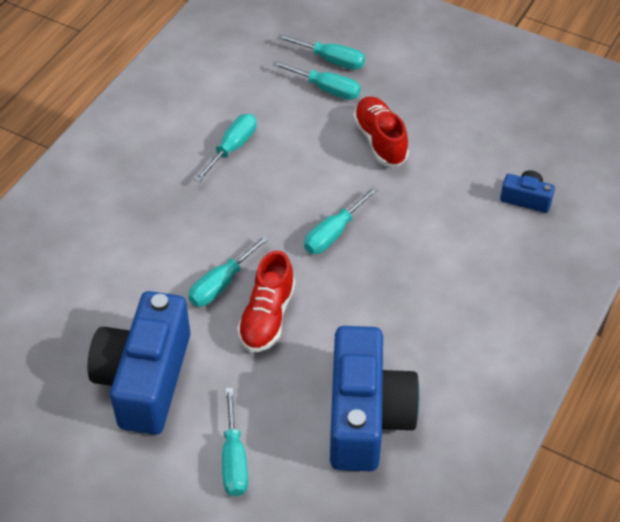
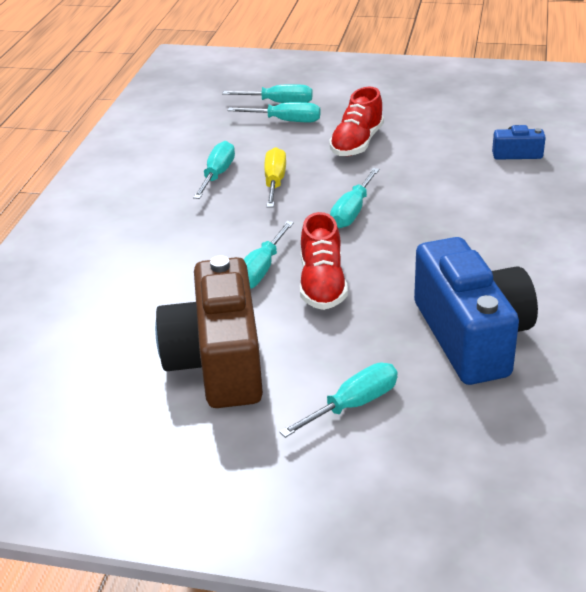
camera: 15 degrees left, 15 degrees down
blue camera [87,291,190,435] -> brown camera [155,255,263,408]
turquoise screwdriver [222,387,248,496] -> turquoise screwdriver turned 105 degrees counterclockwise [279,363,398,438]
red shoe [353,96,409,167] -> red shoe turned 120 degrees counterclockwise [329,87,384,156]
none -> yellow screwdriver [264,147,286,207]

